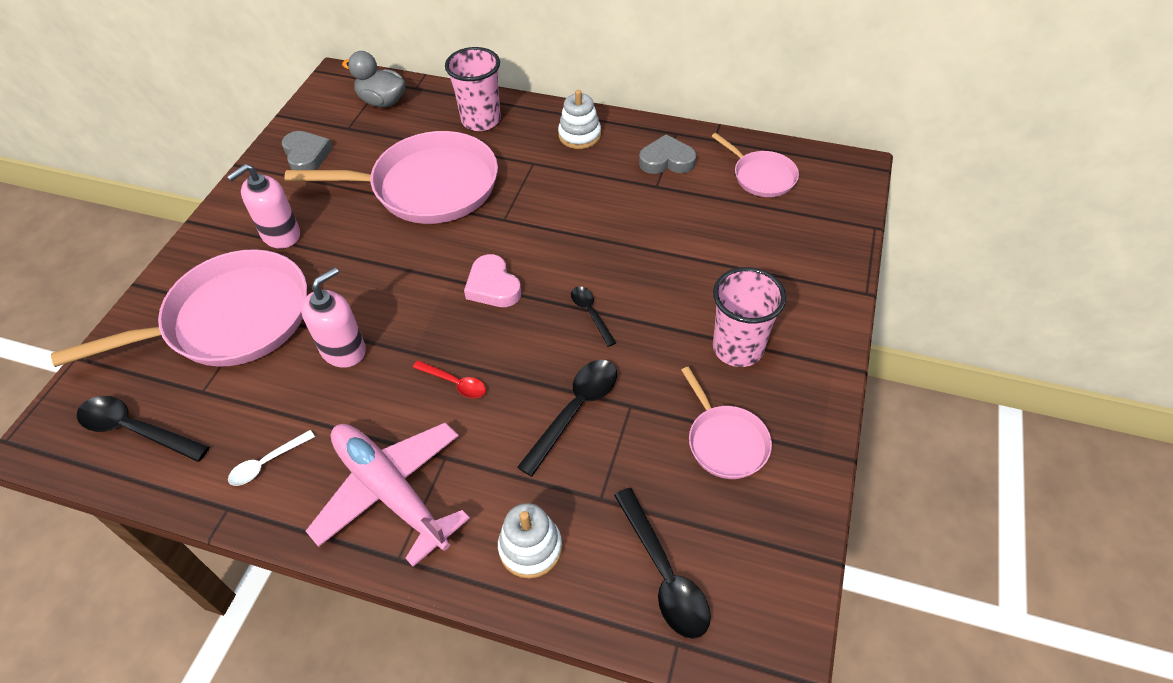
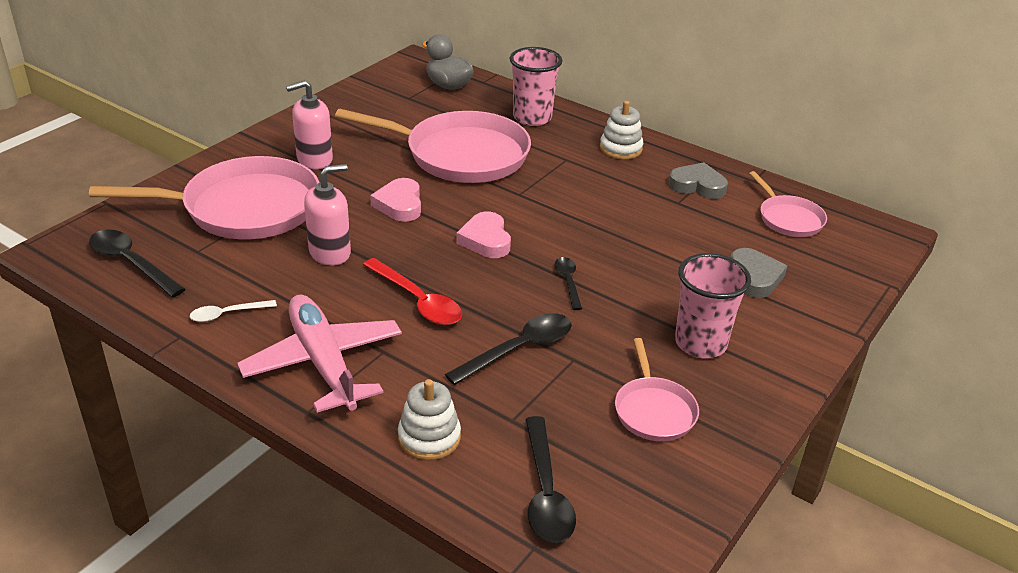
camera: 15 degrees right, 15 degrees down
grey heart [282,131,332,170] -> grey heart moved to [730,248,787,298]
red spoon [413,360,486,398] -> red spoon [363,258,462,325], size x1.70
none -> pink heart [370,178,421,222]

